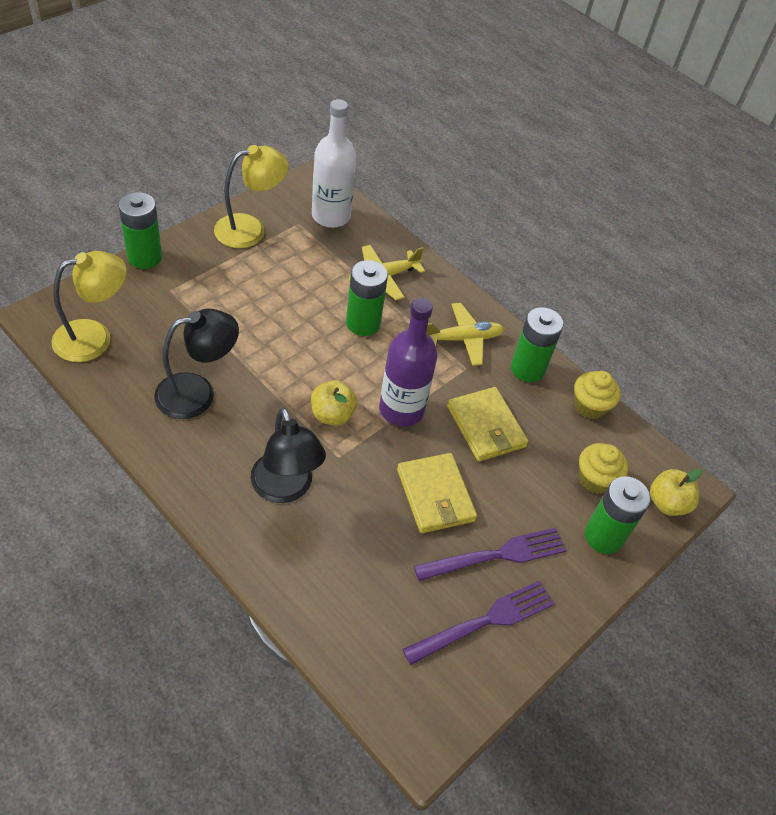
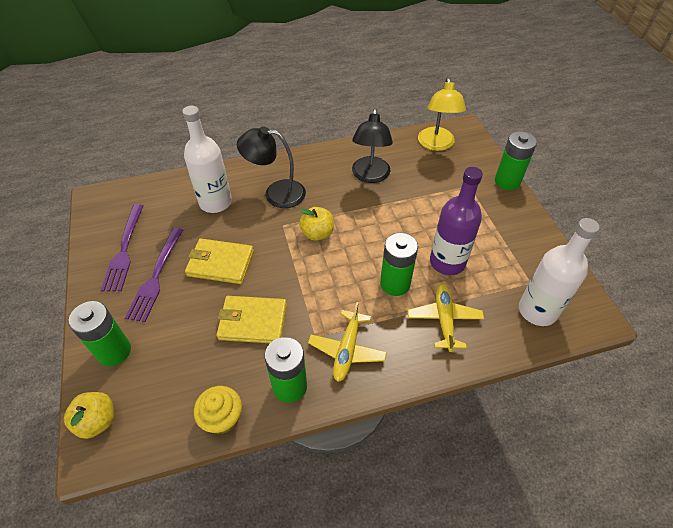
camera: 125 degrees right, 0 degrees up
yellow lamp [214,145,289,248] -> none
purple bottle [379,298,438,427] -> purple bottle moved to [430,167,483,275]
yellow cupcake [579,443,628,494] -> none
none -> white bottle [182,106,232,213]

